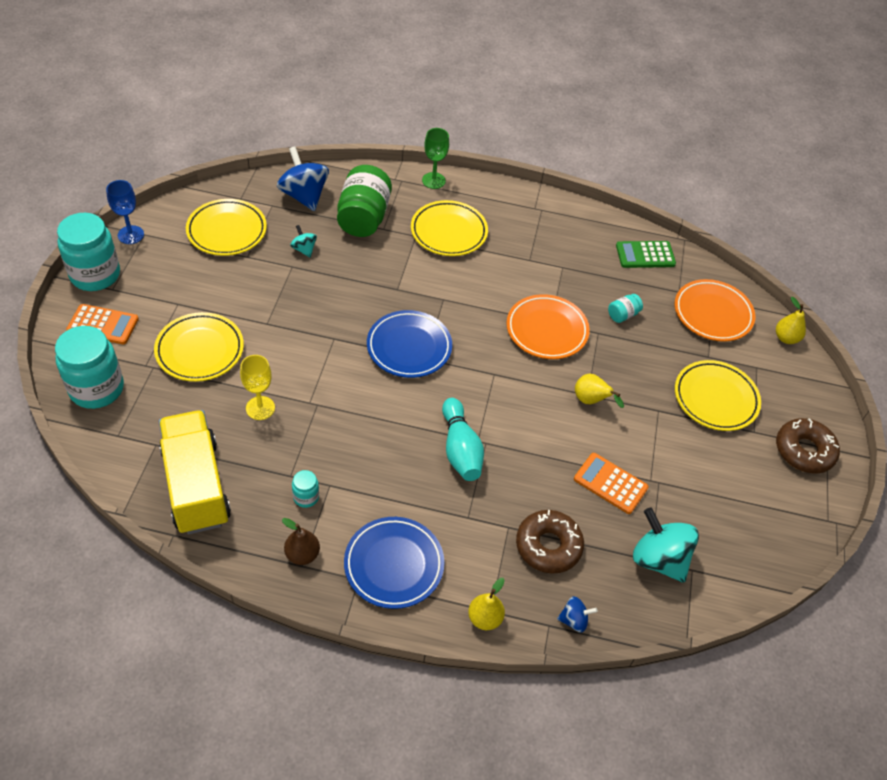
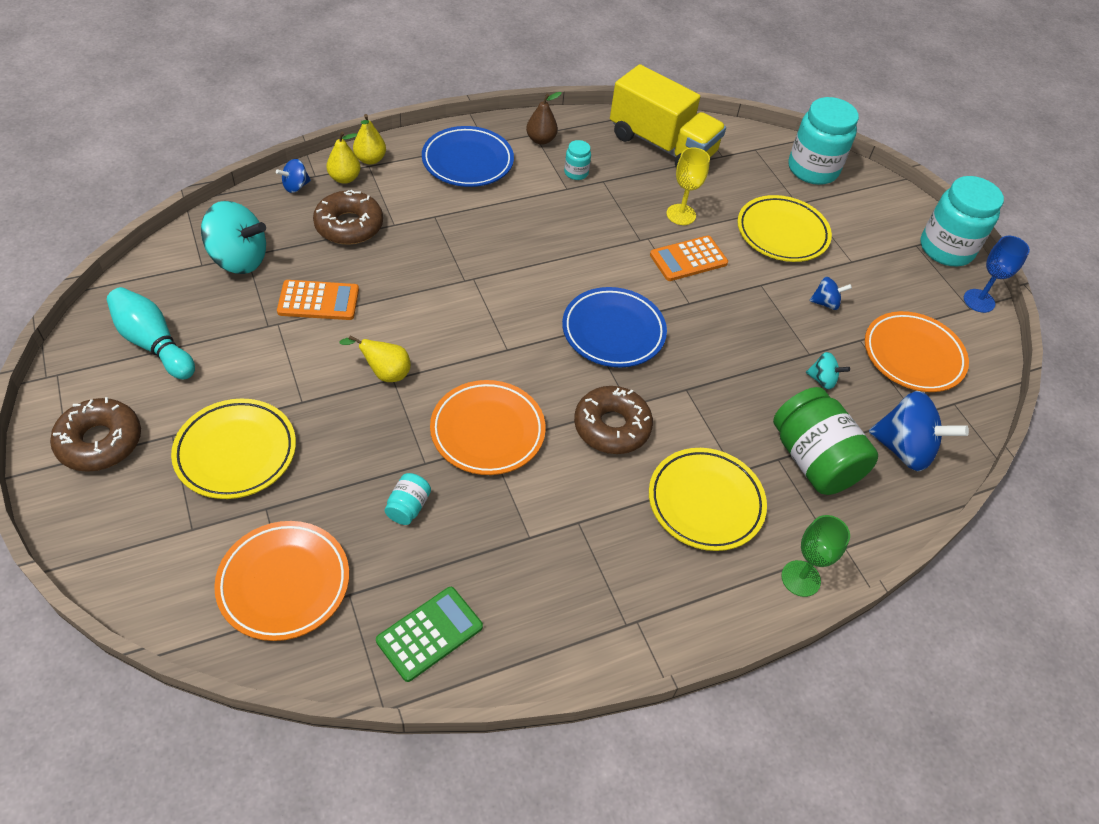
camera: 145 degrees right, 0 degrees up
orange calculator [66,304,139,344] -> orange calculator moved to [650,236,728,281]
yellow plate [186,199,267,256] -> orange plate [865,311,969,392]
turquoise bowling pin [442,398,484,481] -> turquoise bowling pin moved to [107,287,195,379]
yellow pear [776,297,806,344] -> yellow pear moved to [326,132,361,184]
none -> brown donut [574,386,653,454]
none -> blue spinning top [810,277,852,310]

